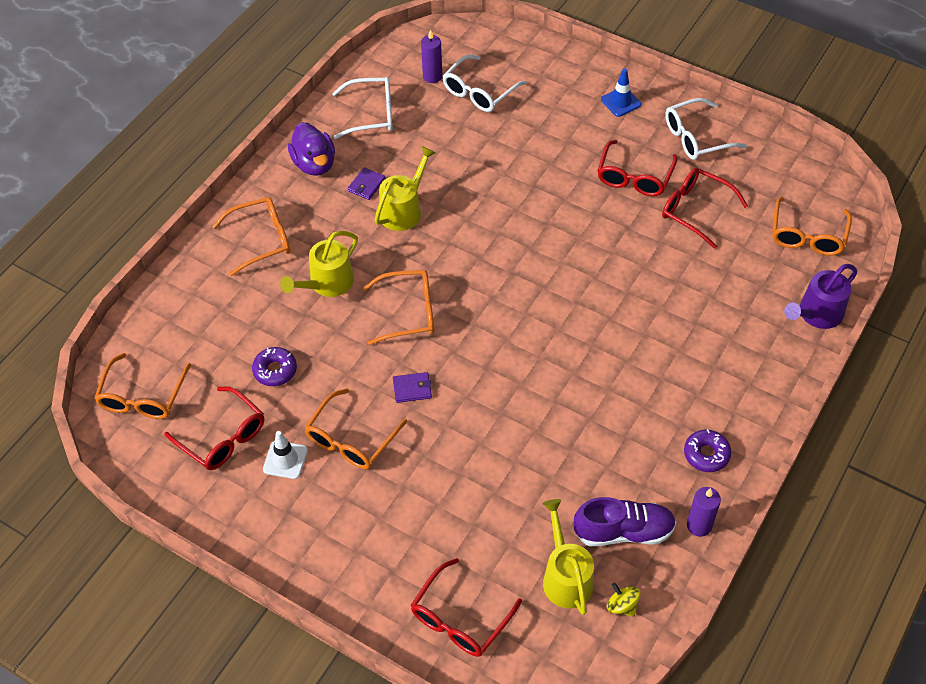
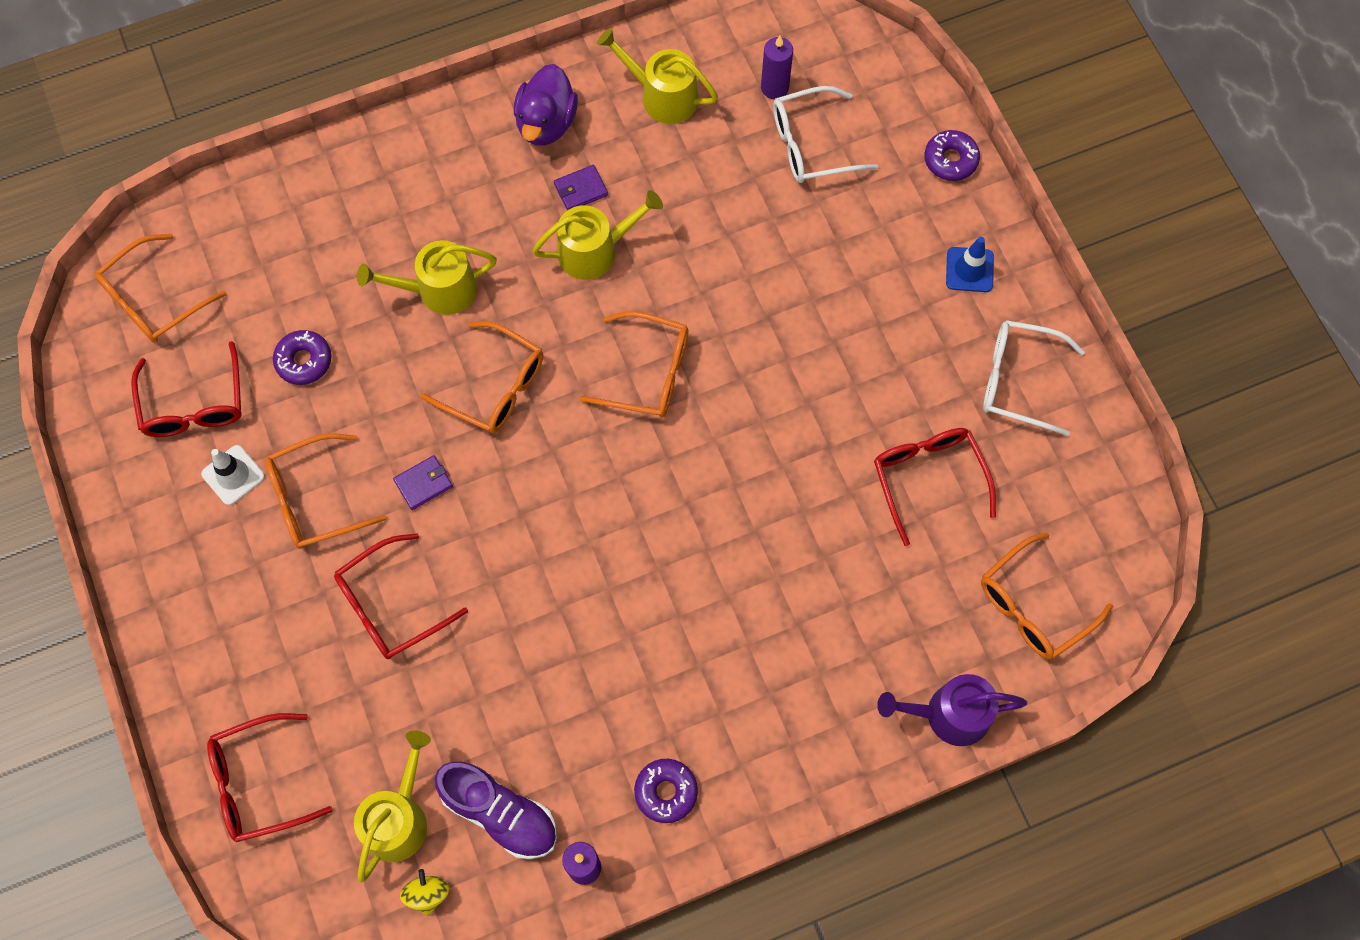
camera: 35 degrees right, 15 degrees up
orange glasses [212,197,290,276] -> orange glasses moved to [579,311,689,418]
white glasses [332,77,393,139] -> yellow watering can [597,28,718,124]
purple wallet [393,372,432,403] -> purple wallet turned 60 degrees counterclockwise [393,455,453,510]
red glasses [597,140,677,196] -> red glasses moved to [334,533,468,659]
none -> purple donut [924,130,980,181]

